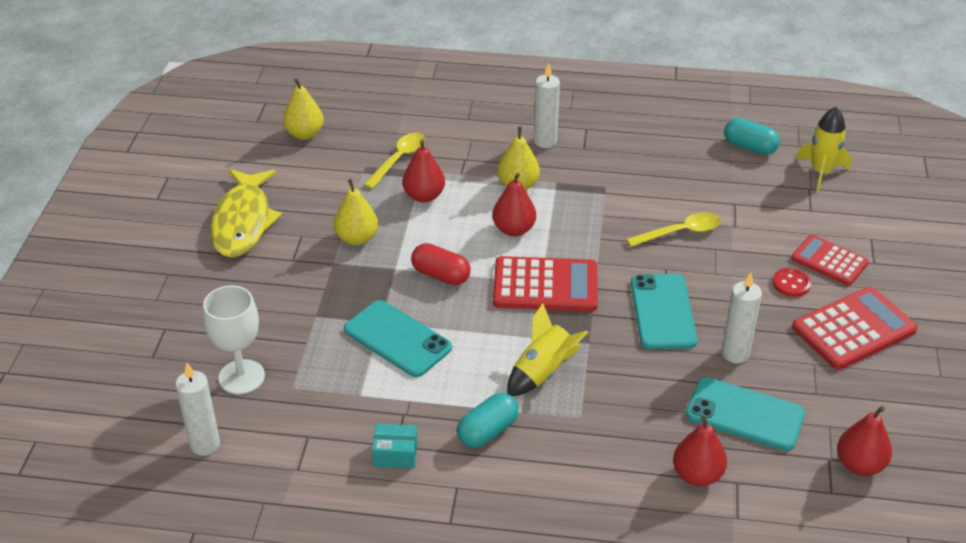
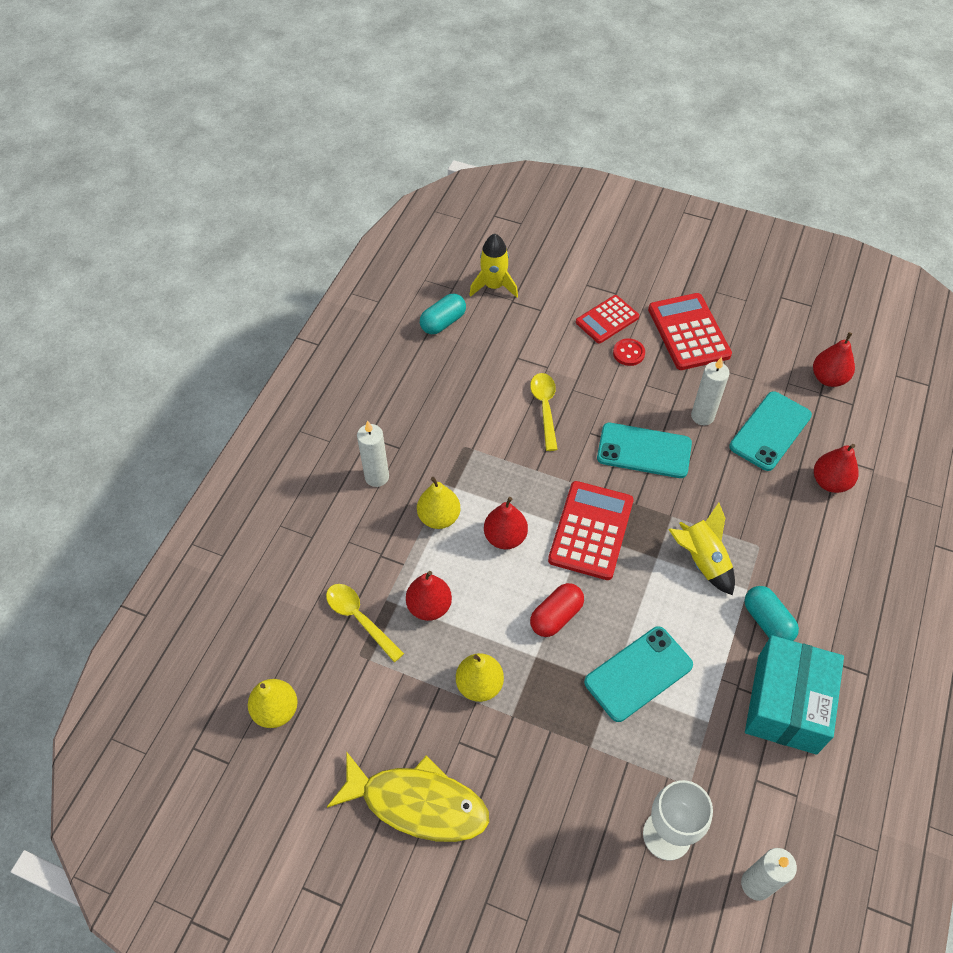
camera: 75 degrees left, 15 degrees up
turquoise box [372,424,418,469] -> turquoise box [745,635,844,755], size x2.26

